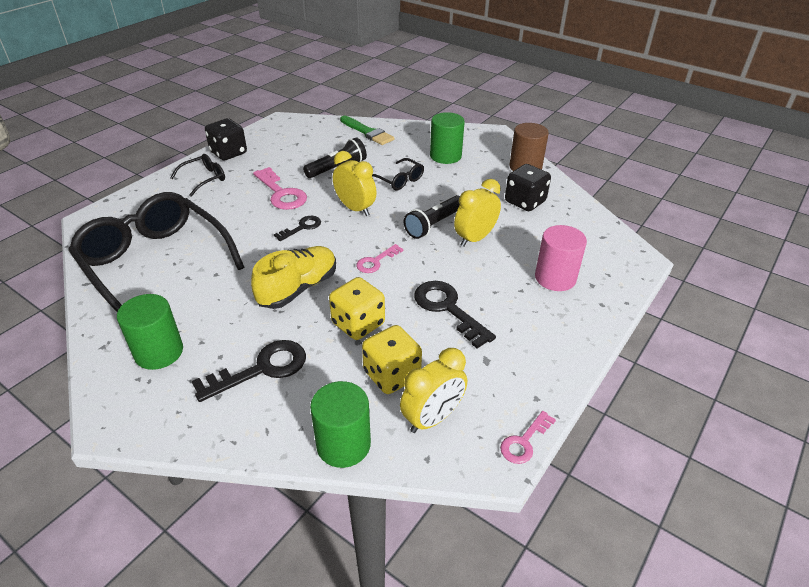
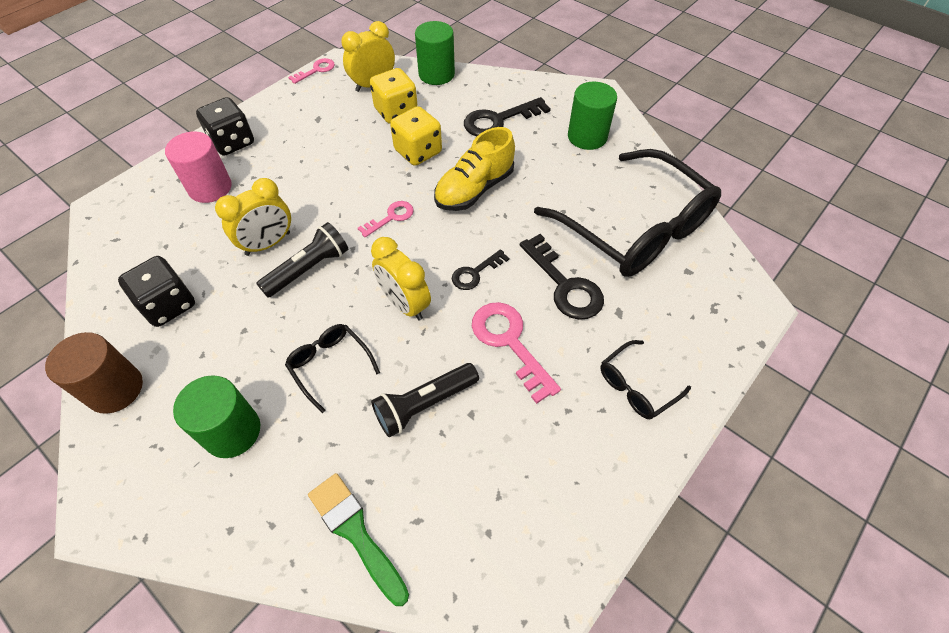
camera: 175 degrees left, 15 degrees up
black dice [205,118,247,160] -> black dice moved to [196,97,254,156]
black key [414,281,496,348] -> black key moved to [520,234,604,320]

